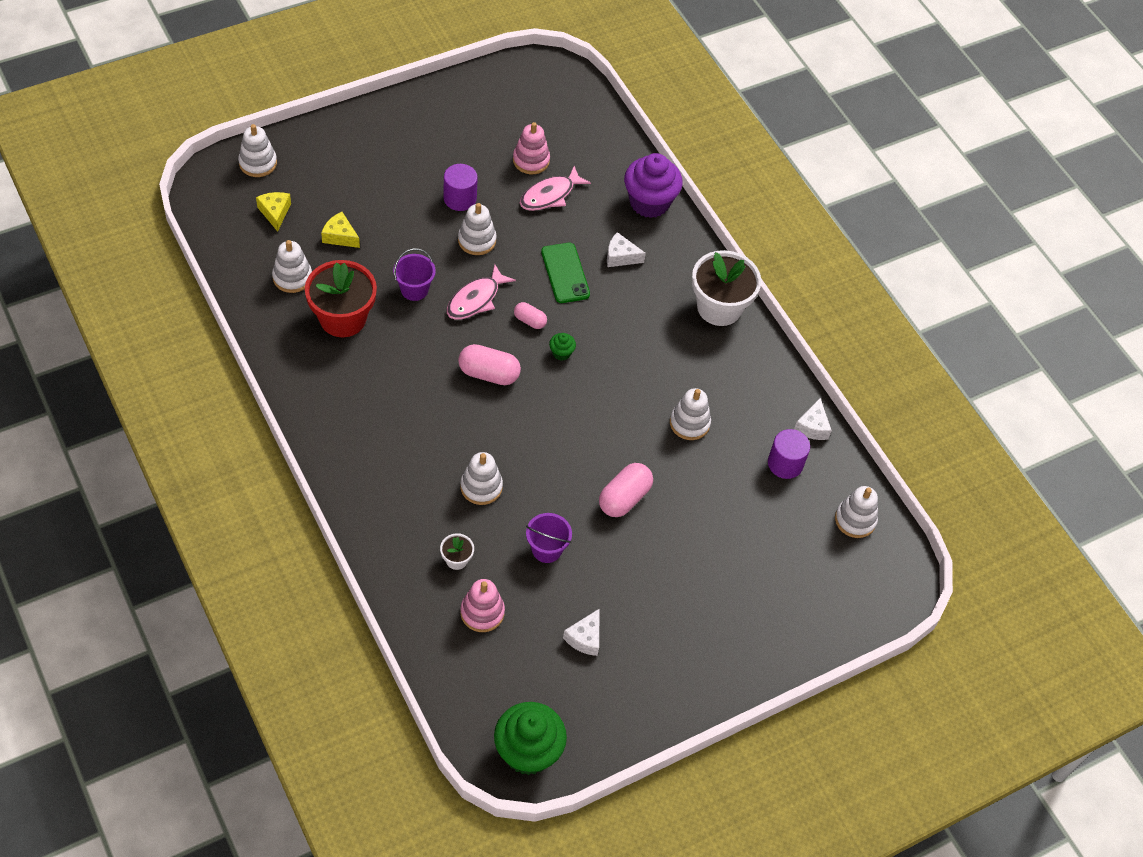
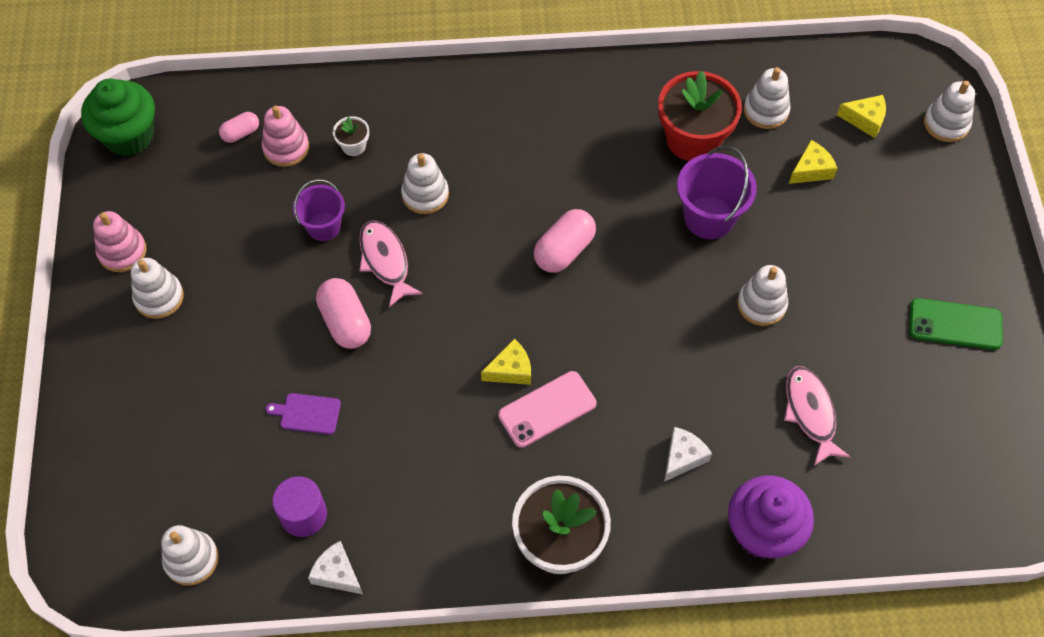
camera: 120 degrees right, 5 degrees up
purple bucket [393,248,436,301] -> purple bucket [677,146,757,239], size x1.52
purple cylinder [443,164,478,211] -> none
pink fish [447,264,516,320] -> pink fish moved to [359,220,423,307]
pink stacking toy [513,122,550,174] -> pink stacking toy moved to [93,211,147,272]
pink capsule [514,302,547,329] -> pink capsule moved to [219,112,259,143]
green phone [541,243,590,303] -> green phone moved to [909,298,1003,350]
green cupcake [549,333,576,361] -> none
white cheese [563,608,600,656] -> none
white stacking toy [670,388,711,440] -> white stacking toy moved to [131,258,184,319]
none -> purple cutting board [266,393,341,435]
none -> yellow cheese [481,339,531,385]
none -> pink phone [498,371,596,448]

